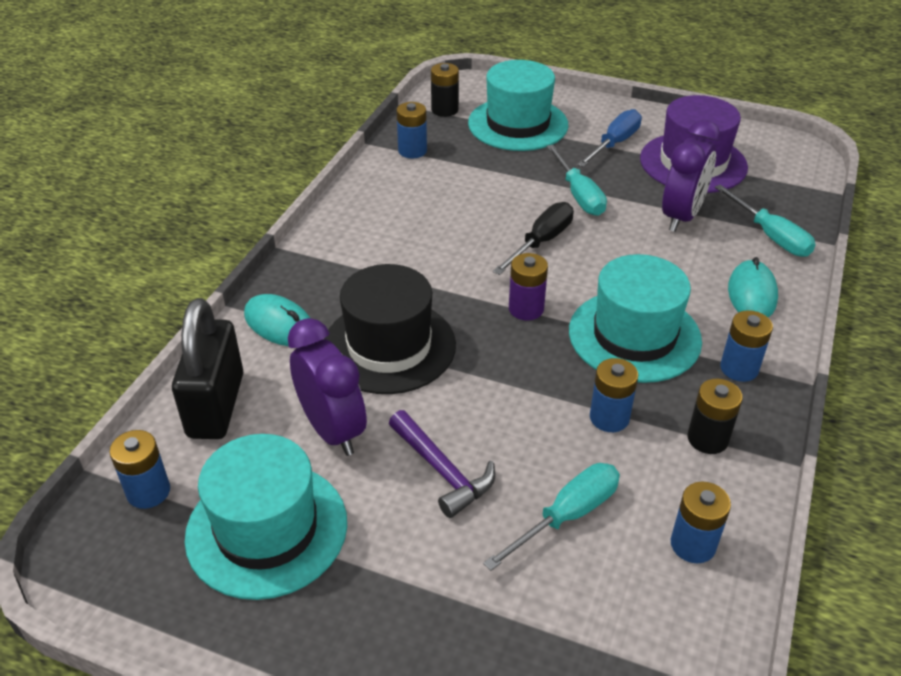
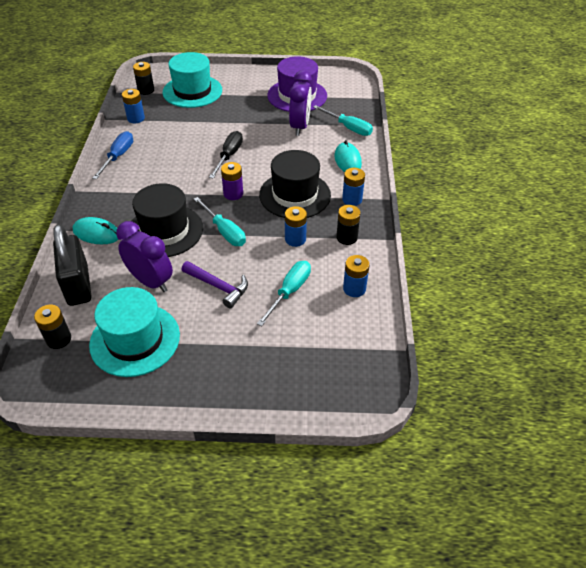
camera: 20 degrees left, 5 degrees up
blue battery [109,430,170,509] -> black battery [34,305,71,349]
turquoise screwdriver [547,145,607,216] -> turquoise screwdriver moved to [194,197,246,246]
turquoise hat [569,254,702,383] -> black hat [259,150,331,218]
blue screwdriver [577,109,642,167] -> blue screwdriver moved to [92,131,133,179]

